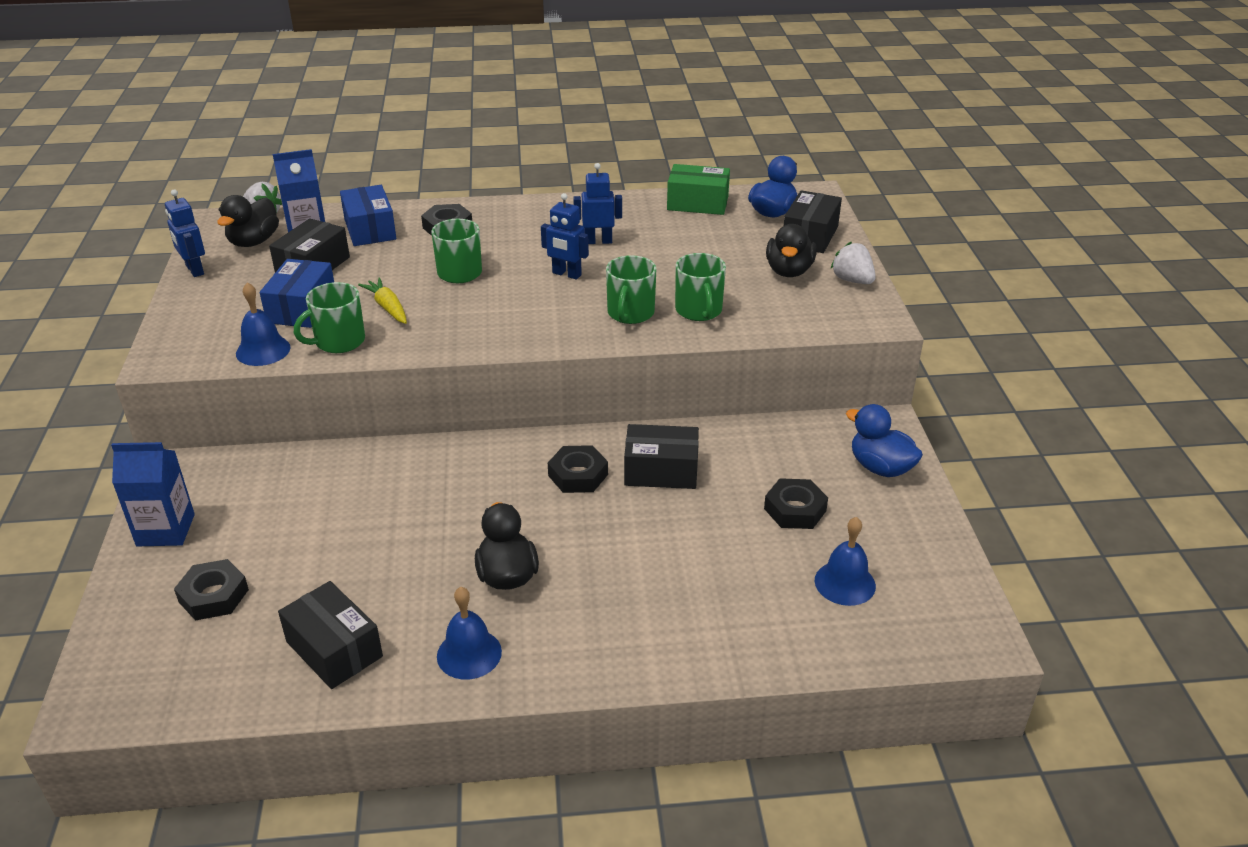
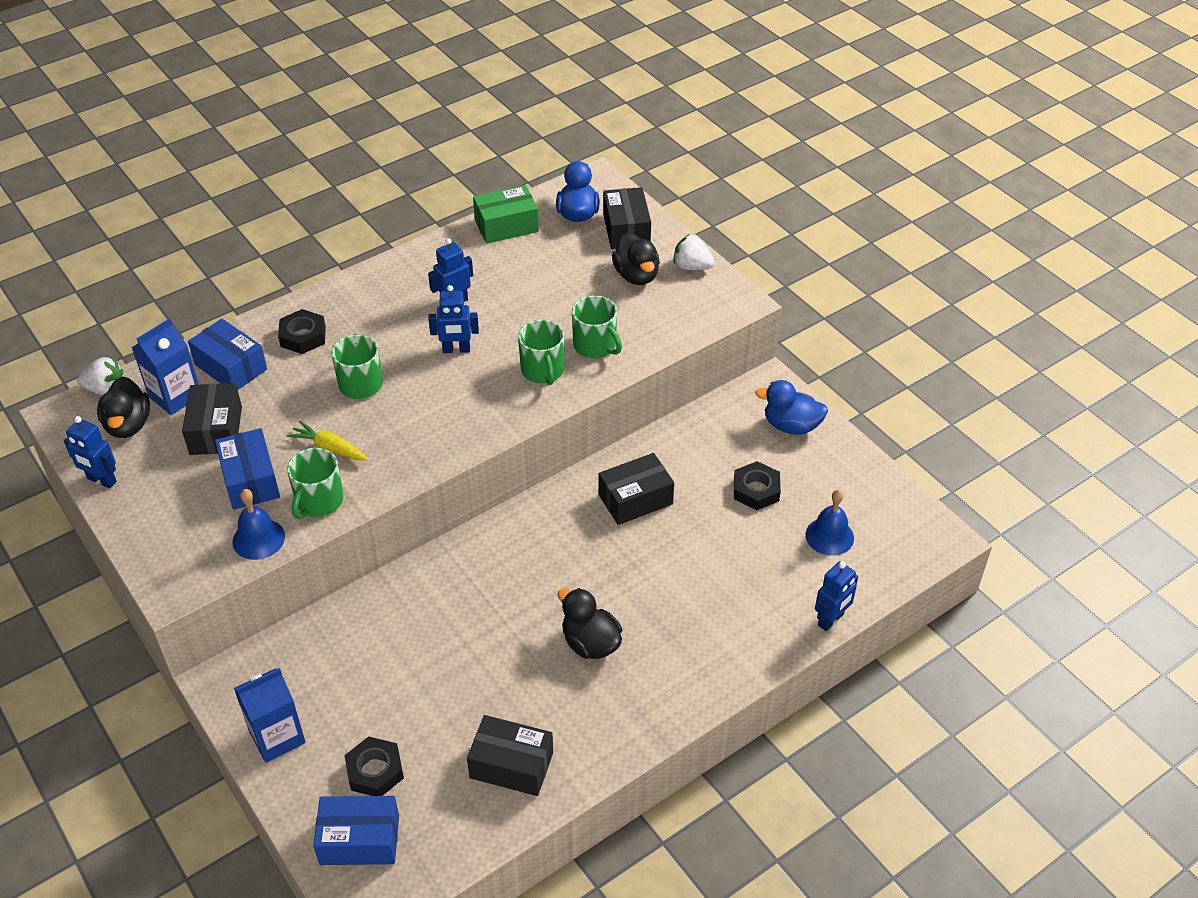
camera: 30 degrees left, 10 degrees up
blue bell [437,587,502,680] -> none
black nut [548,445,608,493] -> none
none -> blue box [313,796,399,865]
none -> blue robot [815,561,858,631]

